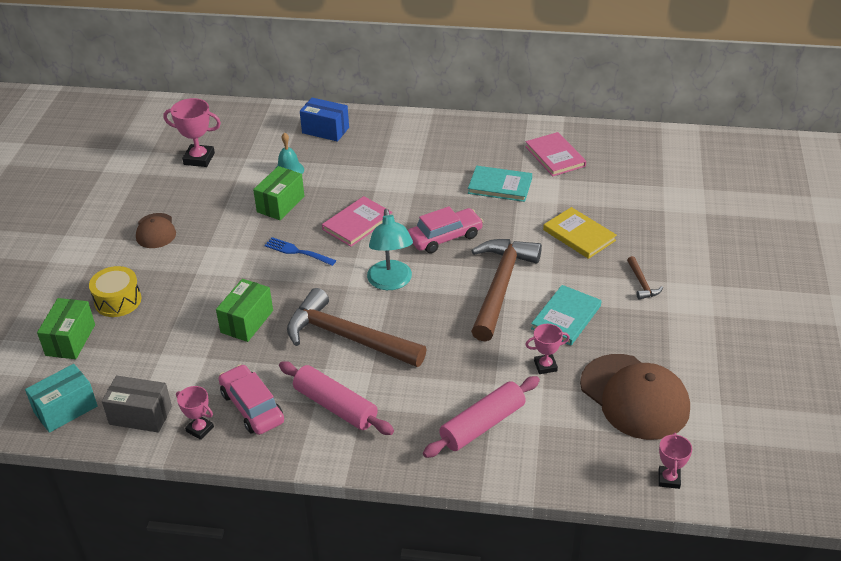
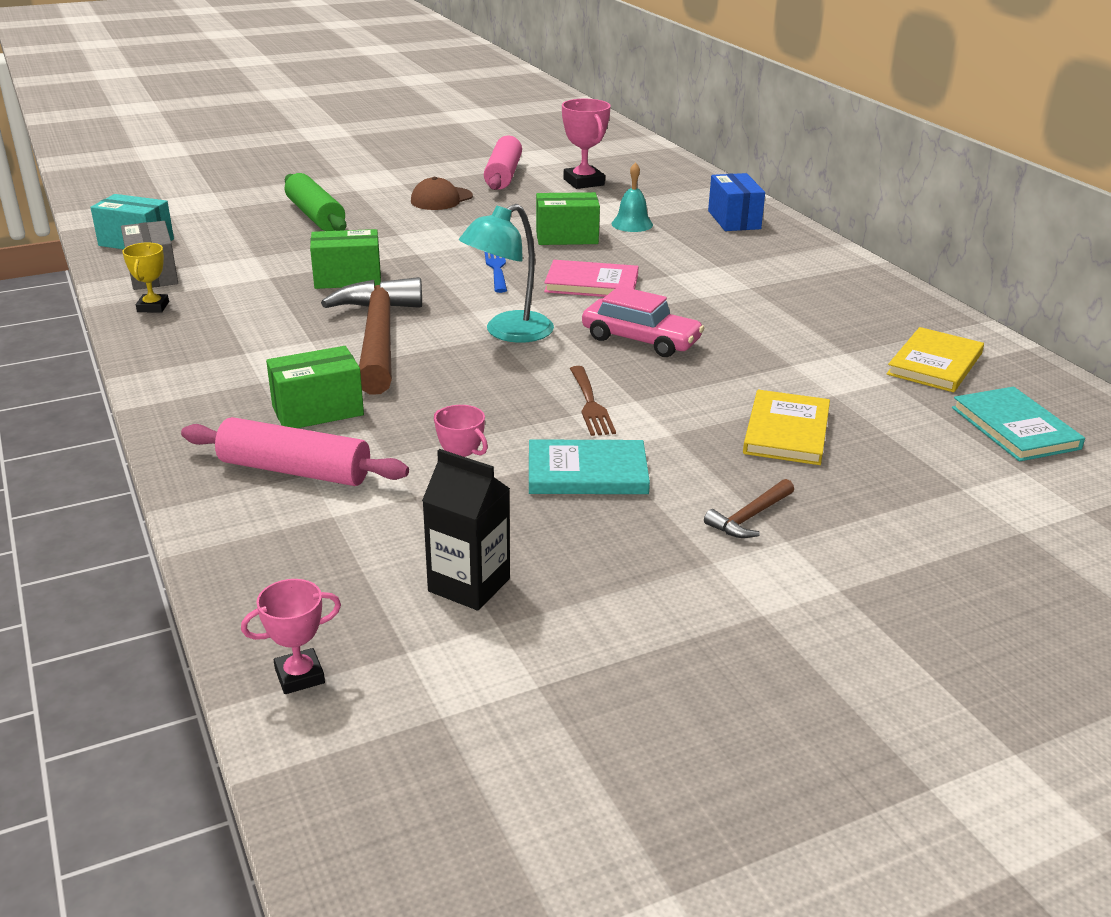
camera: 55 degrees right, 10 degrees down
green box [37,298,95,359] -> green box moved to [266,346,364,428]
yellow drum [89,266,141,317] -> green rolling pin [285,173,347,231]
pink trophy [176,386,214,440] -> yellow trophy [122,243,169,313]
pink car [219,364,284,435] -> none
pink rolling pin [279,361,394,435] -> pink rolling pin moved to [484,135,522,190]
turquoise book [468,166,532,202] -> turquoise book moved to [952,387,1085,462]
brown hammer [471,239,542,342] -> brown fork [570,366,616,436]
pink book [525,132,586,176] -> yellow book [887,327,984,392]
brown cap [580,354,690,440] -> black carton [422,449,510,611]

